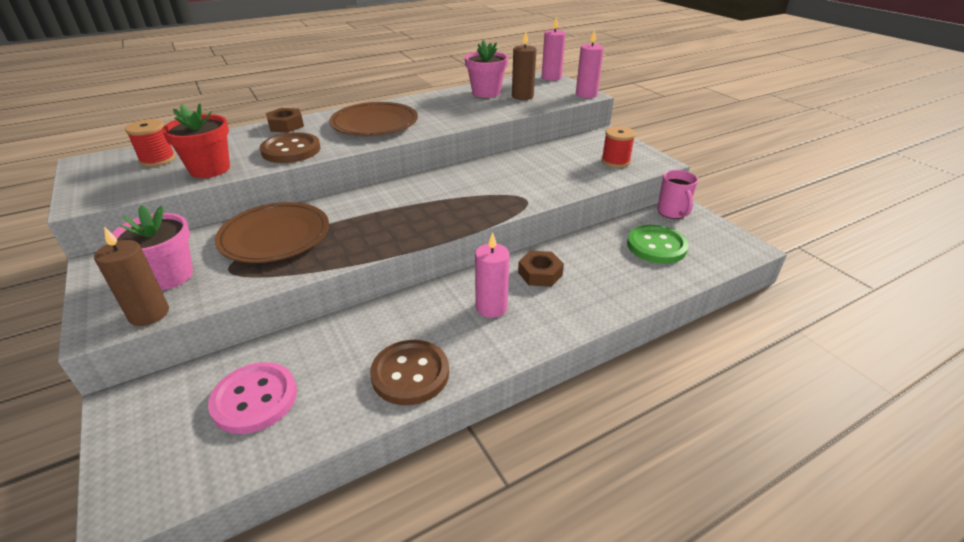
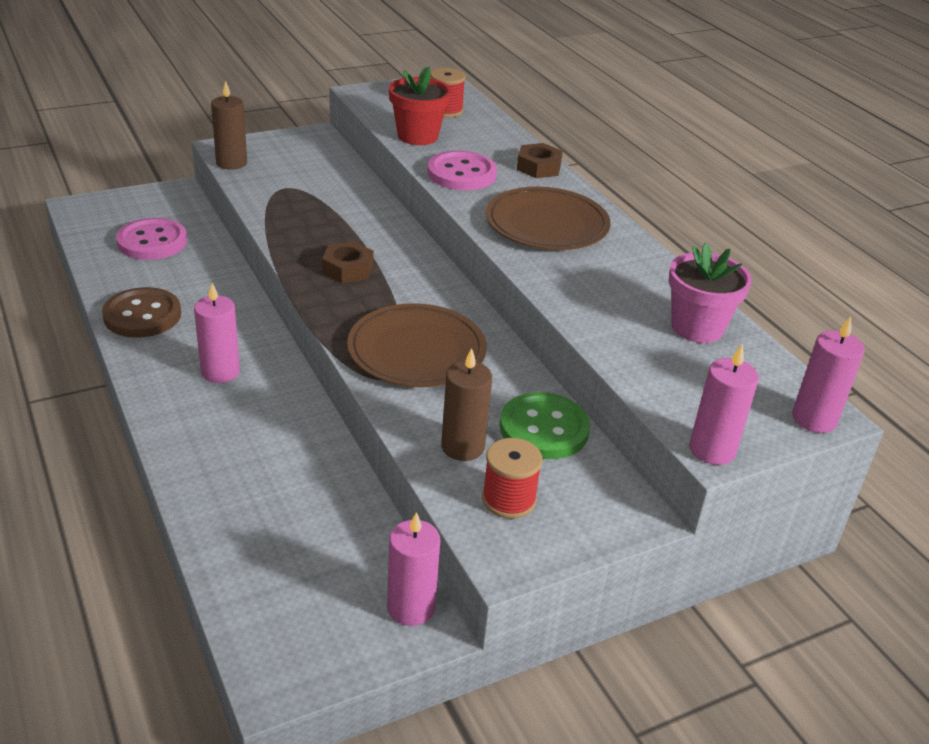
camera: 90 degrees right, 0 degrees up
pink flower pot [112,205,193,290] -> none
brown plate [215,202,329,263] -> brown plate moved to [347,303,487,387]
brown button [260,132,320,163] -> pink button [427,151,497,190]
brown candle [512,32,537,100] -> brown candle moved to [441,348,492,461]
brown nut [518,251,564,287] -> brown nut moved to [322,241,374,283]
green button [627,225,688,264] -> green button moved to [500,392,590,459]
pink mug [657,170,698,219] -> pink candle [387,512,441,626]

